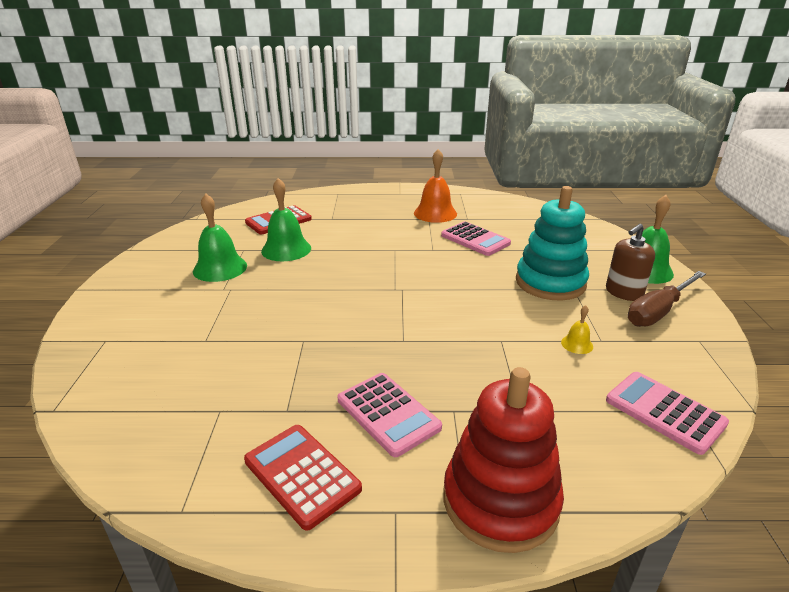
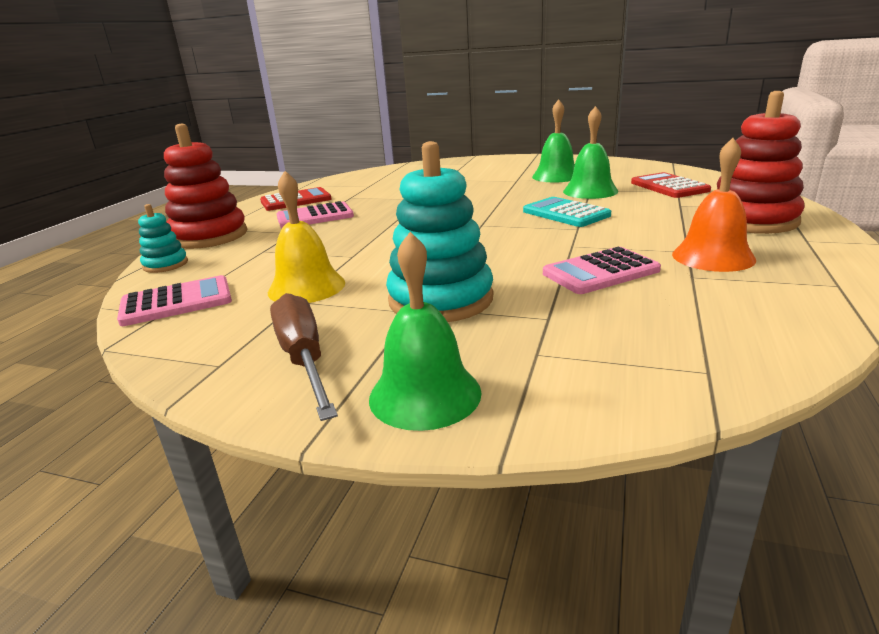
camera: 110 degrees right, 5 degrees down
yellow bell [561,305,593,354] -> yellow bell [268,171,345,303], size x2.10
brown soap dispenser [606,224,655,301] -> none
none -> turquoise stacking toy [138,204,188,273]
none -> turquoise calculator [523,197,611,227]
none -> red stacking toy [717,91,805,234]

